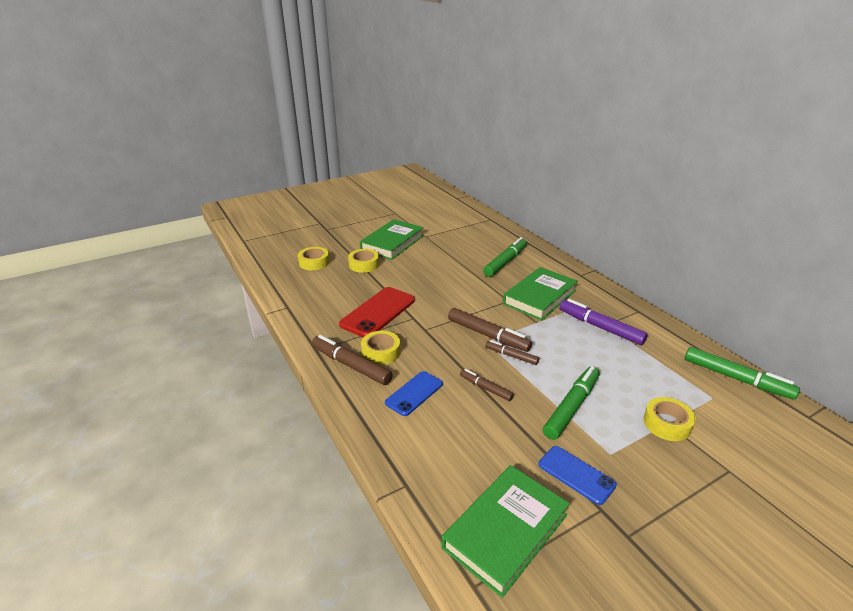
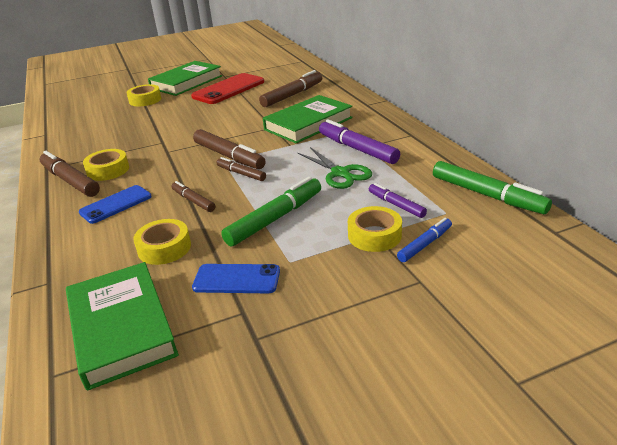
camera: 10 degrees right, 0 degrees up
yellow tape [298,247,330,270] -> yellow tape moved to [133,219,191,265]
red phone [339,287,415,337] -> red phone moved to [191,73,264,104]
green book [441,465,570,598] -> green book turned 75 degrees counterclockwise [66,262,179,391]
green marker [483,237,527,277] -> brown marker [259,70,322,107]
blue phone [539,446,617,505] -> blue phone turned 45 degrees counterclockwise [192,264,280,293]
none -> green scissors [298,147,372,189]
none -> purple marker [369,183,427,218]
none -> blue marker [397,218,452,262]

